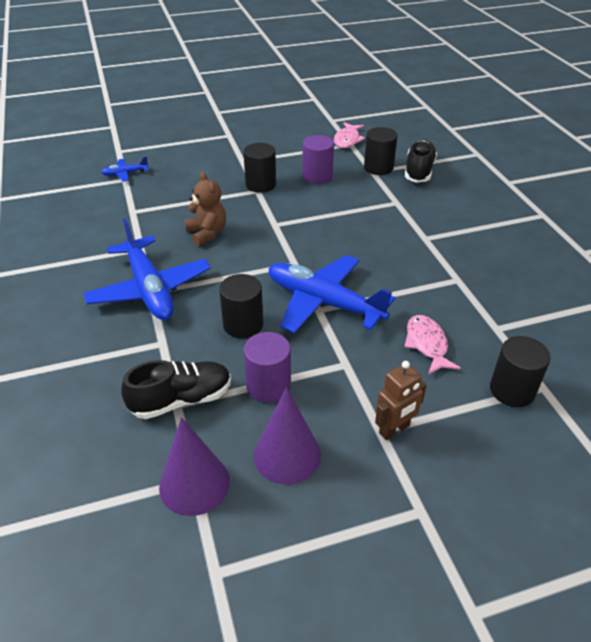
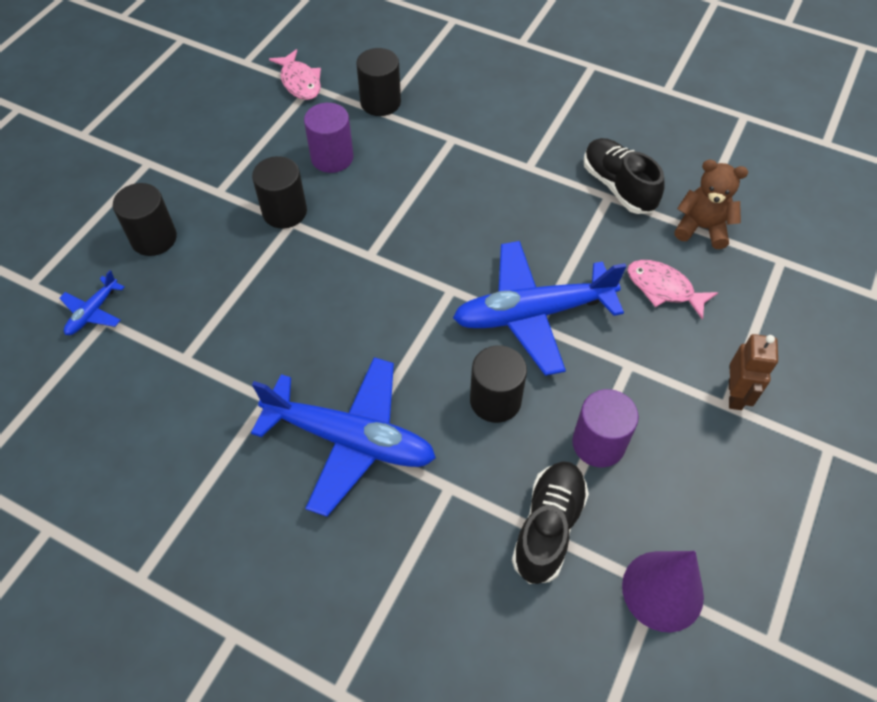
camera: 45 degrees left, 15 degrees up
brown teddy bear [185,172,226,246] -> brown teddy bear moved to [674,160,748,249]
purple cone [254,387,321,485] -> none
black shoe [405,140,437,183] -> black shoe moved to [584,138,665,214]
black cylinder [490,336,551,407] -> black cylinder moved to [113,183,177,256]

